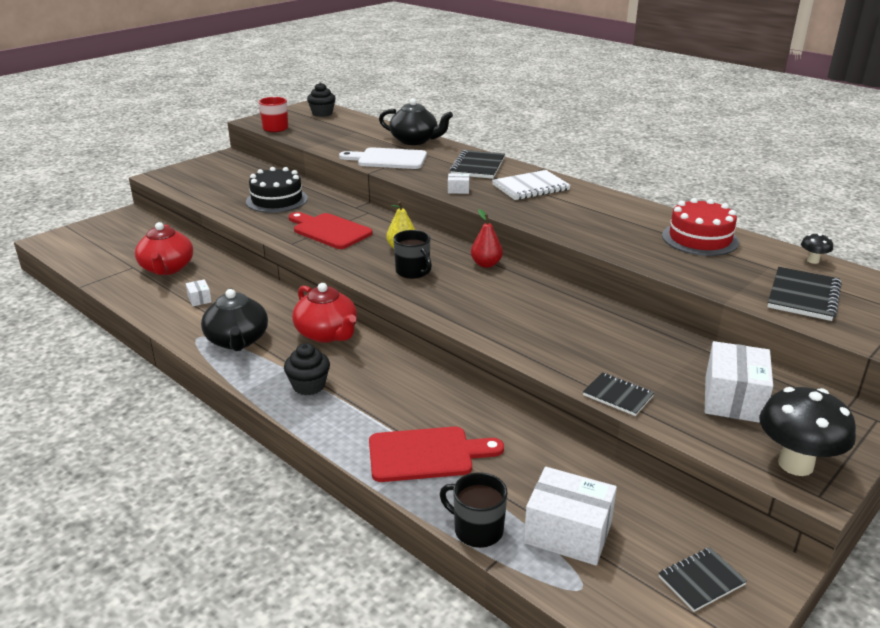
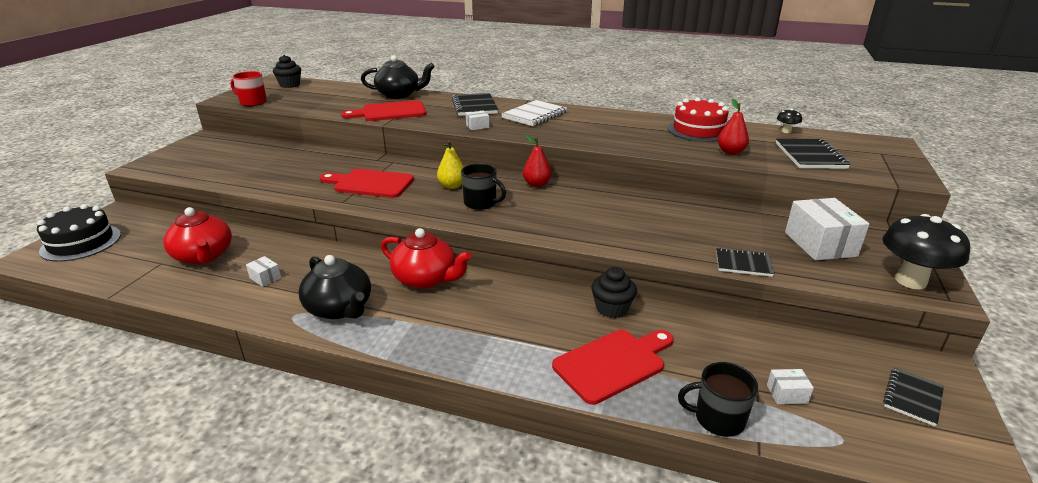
camera: 25 degrees left, 0 degrees up
black cake [246,167,308,213] -> black cake moved to [37,204,121,262]
black cupcake [284,343,330,395] -> black cupcake moved to [591,267,637,318]
white cutting board [339,147,427,169] -> red cutting board [341,100,426,121]
white box [524,467,617,565] -> white box [767,369,814,404], size x0.46
none -> red pear [718,99,749,155]

